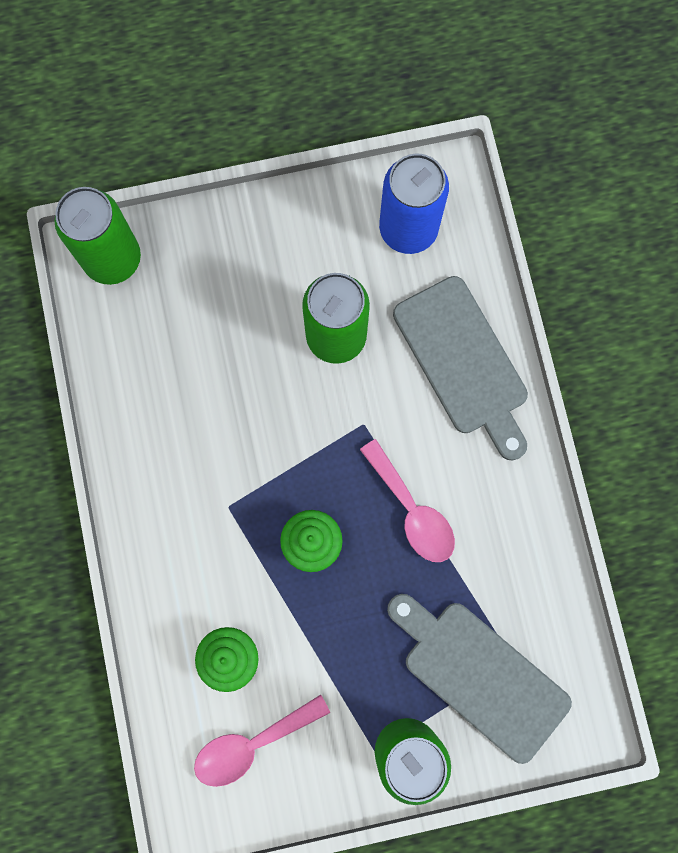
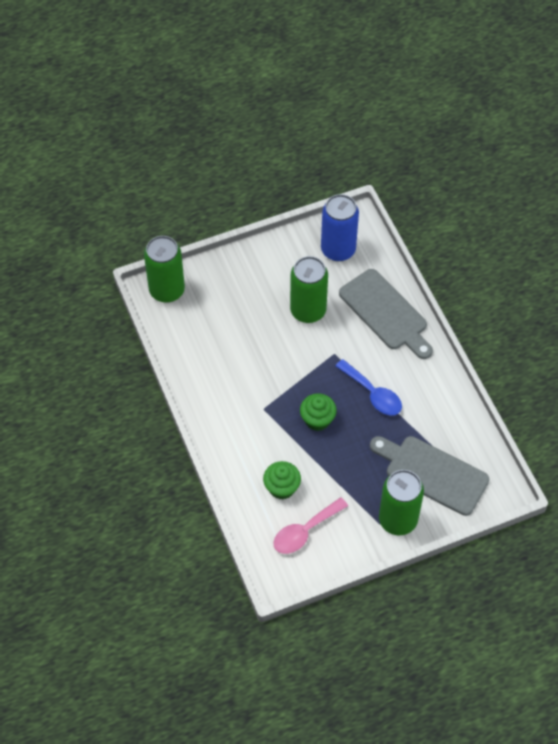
camera: 10 degrees left, 20 degrees down
pink spoon [360,439,455,562] -> blue spoon [335,359,402,416]

